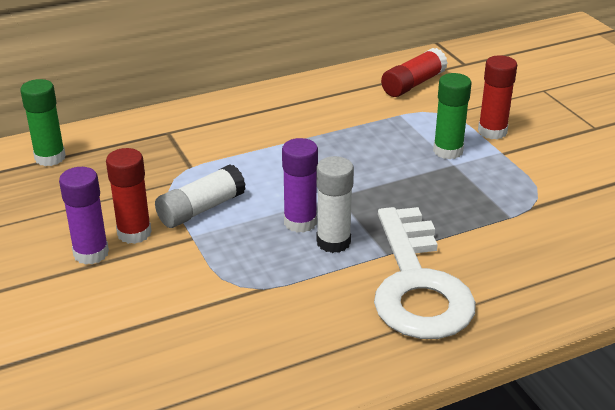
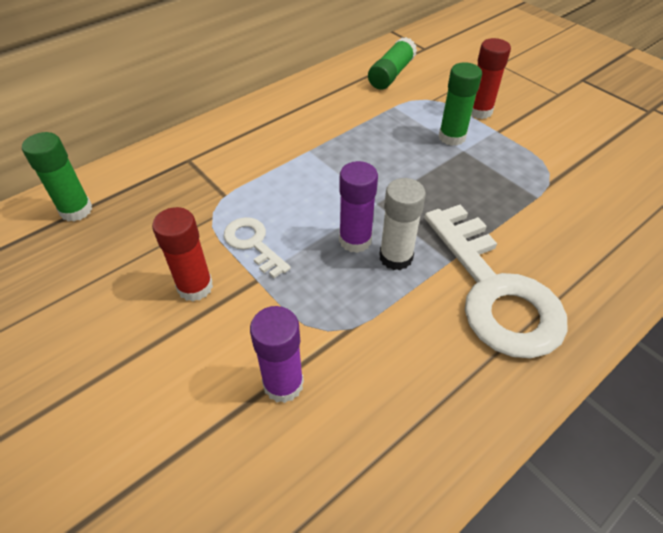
camera: 15 degrees left, 15 degrees up
purple glue stick [59,167,109,265] -> purple glue stick moved to [250,306,304,403]
white glue stick [155,164,246,228] -> white key [224,217,291,278]
red glue stick [381,48,447,97] -> green glue stick [368,37,417,90]

